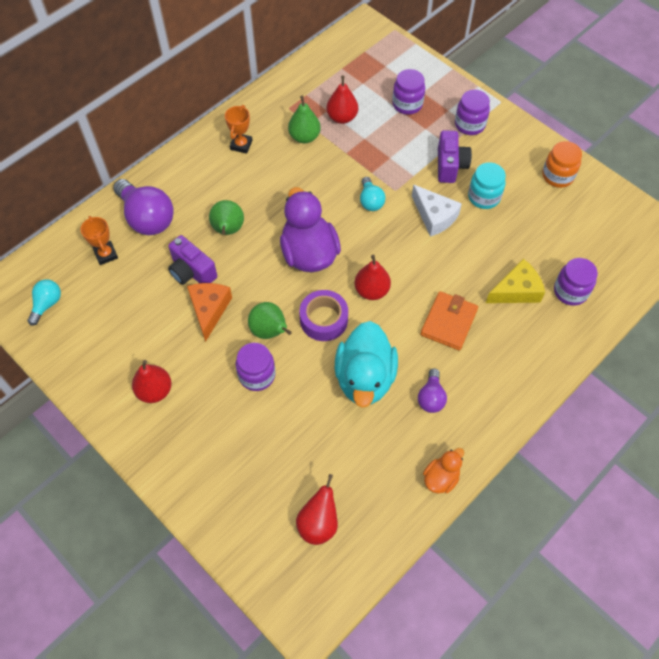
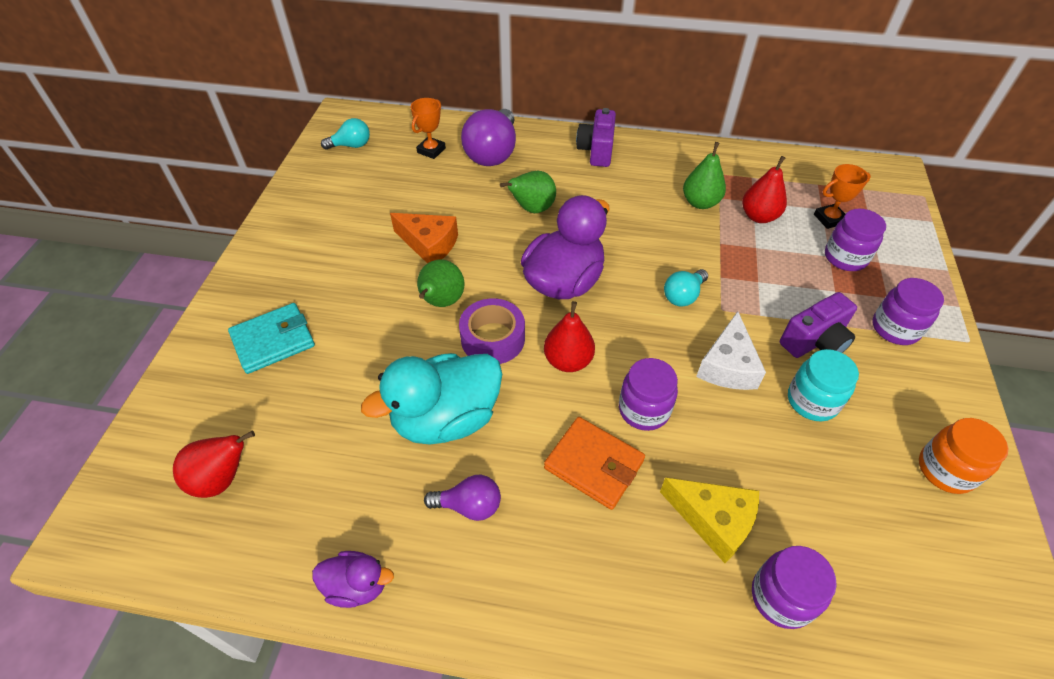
camera: 55 degrees right, 10 degrees down
red pear [132,360,171,403] -> none
purple camera [168,235,217,285] -> purple camera moved to [576,108,616,167]
orange cheese [187,283,232,342] -> orange cheese turned 60 degrees clockwise [390,213,458,263]
orange trophy [225,105,253,154] -> orange trophy moved to [814,164,871,229]
purple jar [236,343,275,391] -> purple jar moved to [619,358,678,431]
purple light bulb [418,368,447,413] -> purple light bulb turned 150 degrees counterclockwise [424,475,501,521]
orange wallet [420,291,478,350] -> orange wallet turned 45 degrees clockwise [544,417,645,510]
orange duck [423,448,464,494] -> purple duck [312,551,394,608]
none -> turquoise wallet [228,303,315,374]

